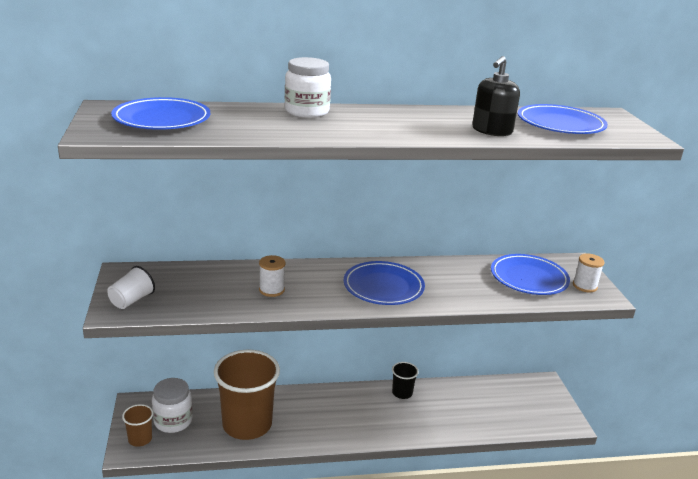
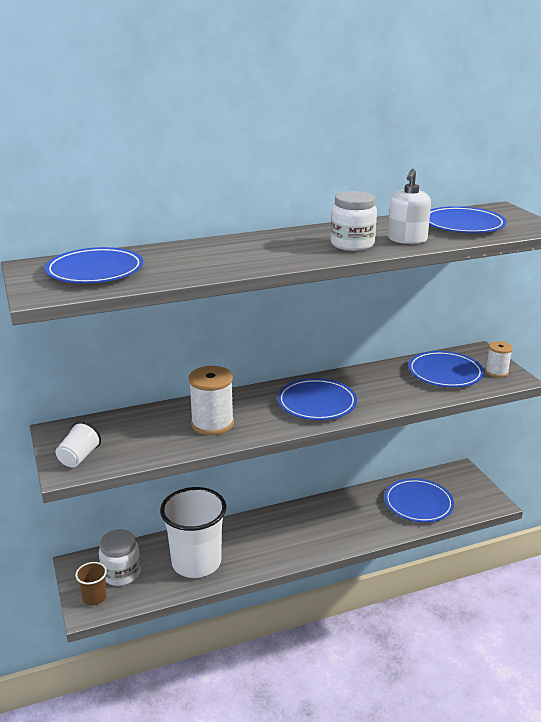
camera: 10 degrees left, 0 degrees up
brown cup [214,349,280,440] -> white cup [160,487,226,578]
white spool [259,255,285,297] -> white spool [188,366,234,435], size x1.67
white jar [285,57,331,118] -> white jar moved to [331,191,377,251]
black cup [392,362,419,399] -> none
black soap dispenser [472,56,520,136] -> white soap dispenser [388,169,431,244]
none -> blue plate [384,478,454,522]

